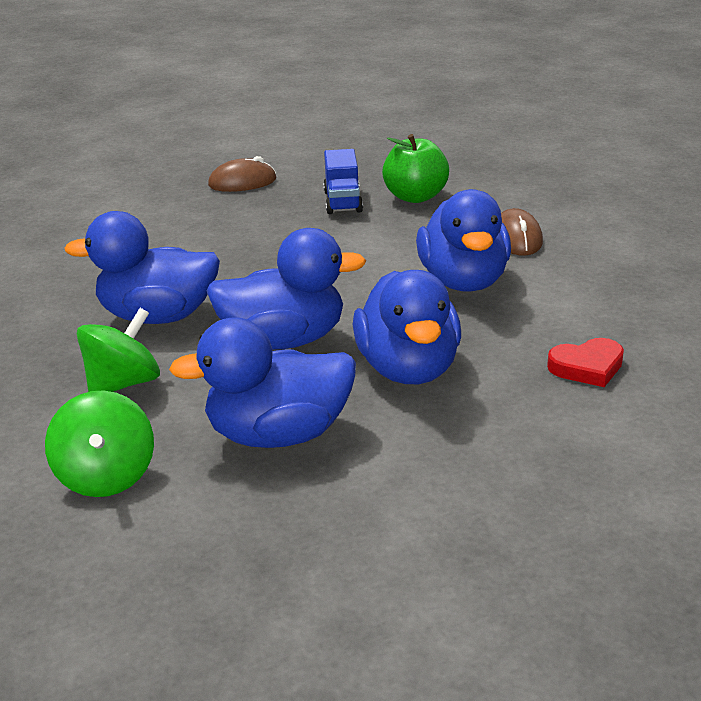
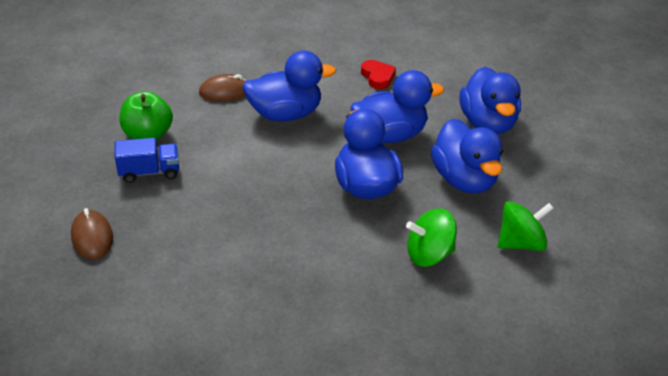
camera: 100 degrees left, 10 degrees up
blue duck [65,211,220,324] -> blue duck moved to [460,67,521,134]
green spinning top [77,308,160,392] -> green spinning top turned 45 degrees counterclockwise [406,208,457,267]

